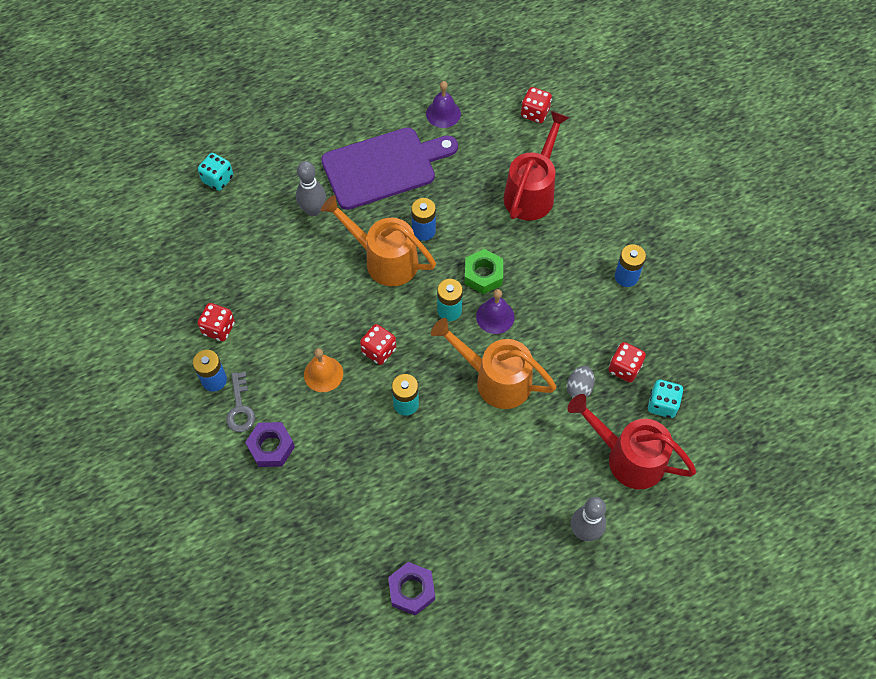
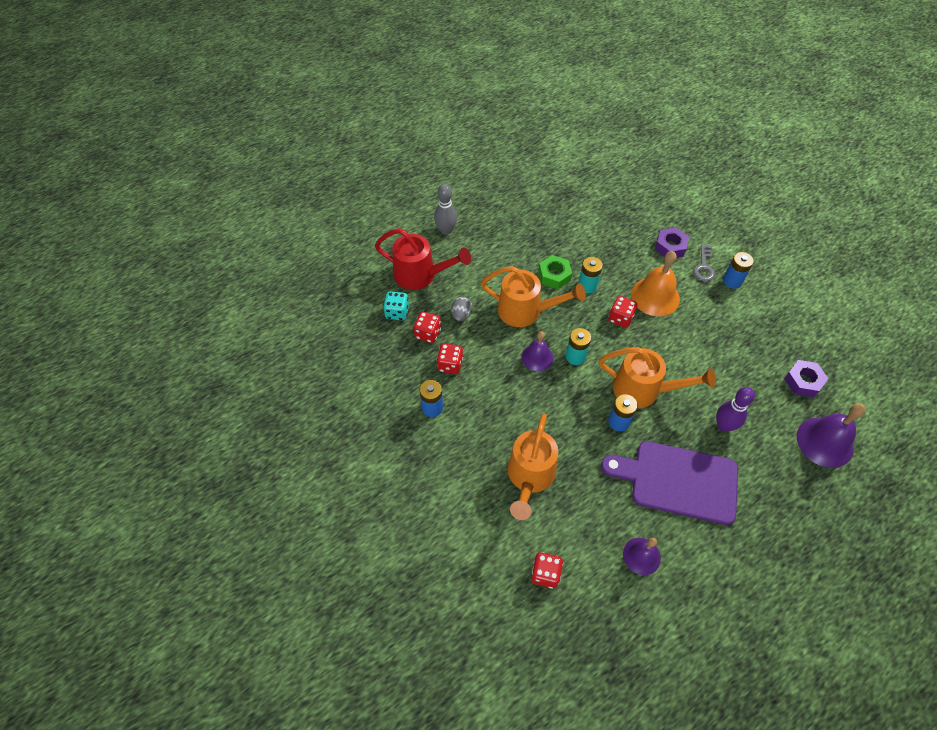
camera: 170 degrees right, 5 degrees down
turquoise dice [198,153,233,191] -> purple bell [797,404,866,468]
red dice [198,303,235,341] -> red dice moved to [437,343,463,374]
grey key [226,372,255,432] -> grey key turned 150 degrees counterclockwise [694,244,715,281]
grey bowling pin [296,161,326,216] -> purple bowling pin [716,387,755,432]
orange bell [304,348,343,392] -> orange bell [631,251,680,316], size x1.60
purple cutting board [321,127,458,210] -> purple cutting board turned 45 degrees clockwise [601,441,738,525]
purple nut [388,562,435,616] -> purple nut moved to [784,360,828,397]
green nut [465,249,503,294] -> green nut moved to [538,255,572,289]
red watering can [503,111,569,221] -> orange watering can [508,414,558,520]

